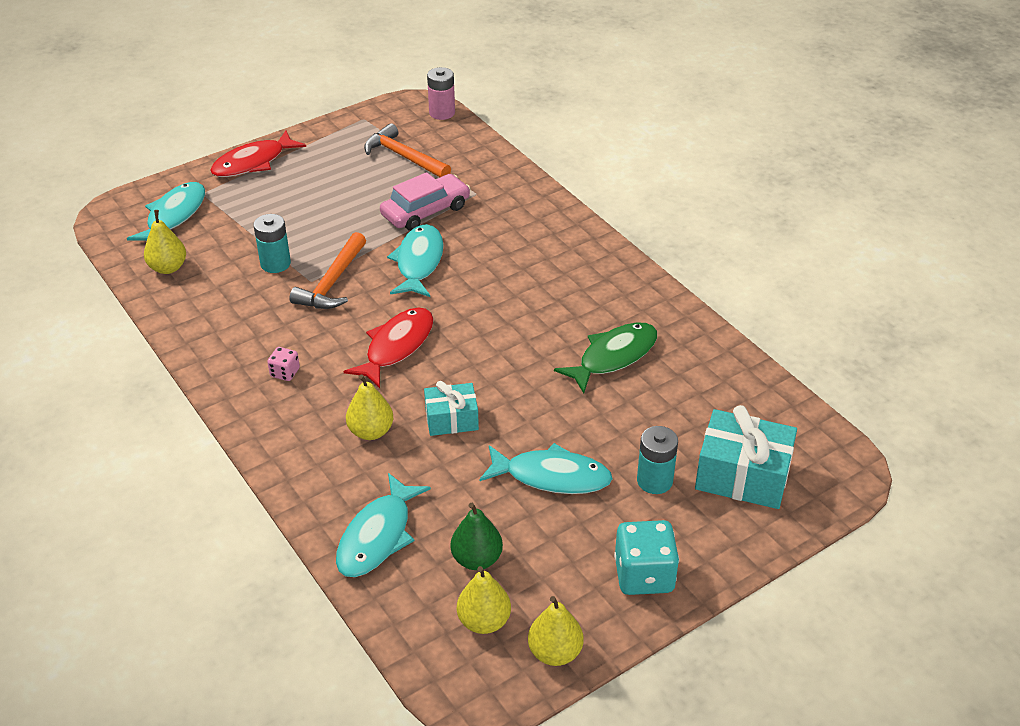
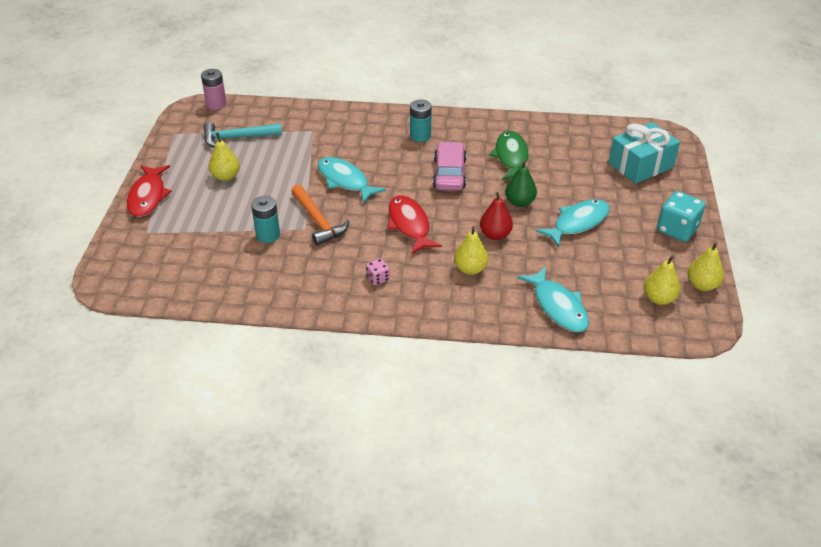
camera: 50 degrees left, 0 degrees up
turquoise fish [127,182,205,240] -> none
yellow pear [144,210,186,274] -> yellow pear moved to [209,132,240,181]
orange hammer [364,123,451,177] -> turquoise hammer [203,122,282,148]
pink car [380,172,470,231] -> pink car moved to [433,142,466,191]
turquoise gift [424,381,479,436] -> red pear [480,192,513,240]
green pear [451,503,503,570] -> green pear moved to [505,160,537,207]
turquoise battery [637,426,678,494] -> turquoise battery moved to [410,99,432,142]

